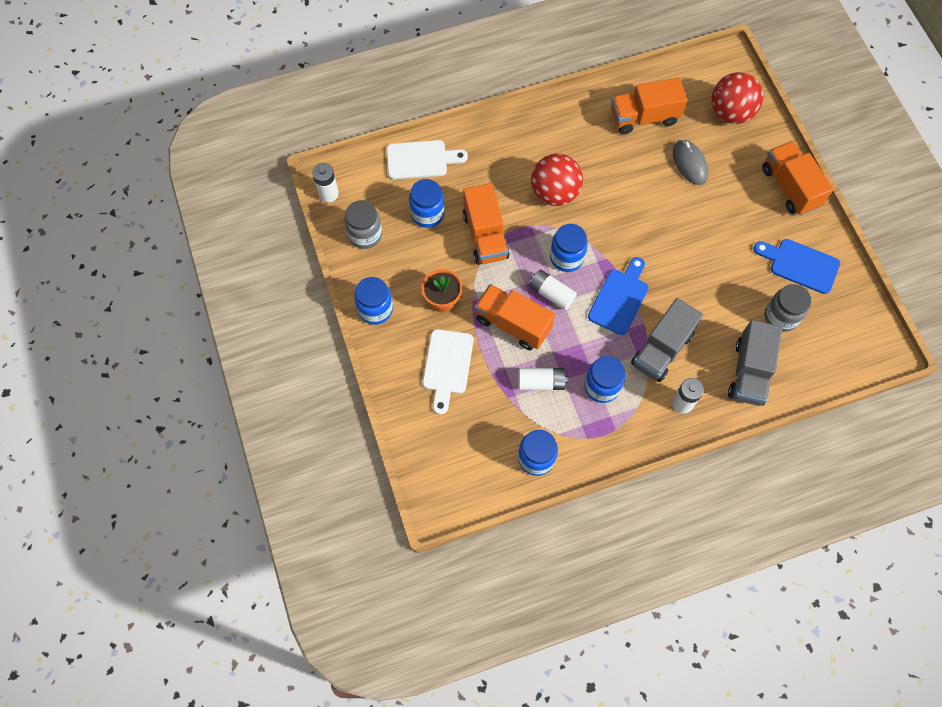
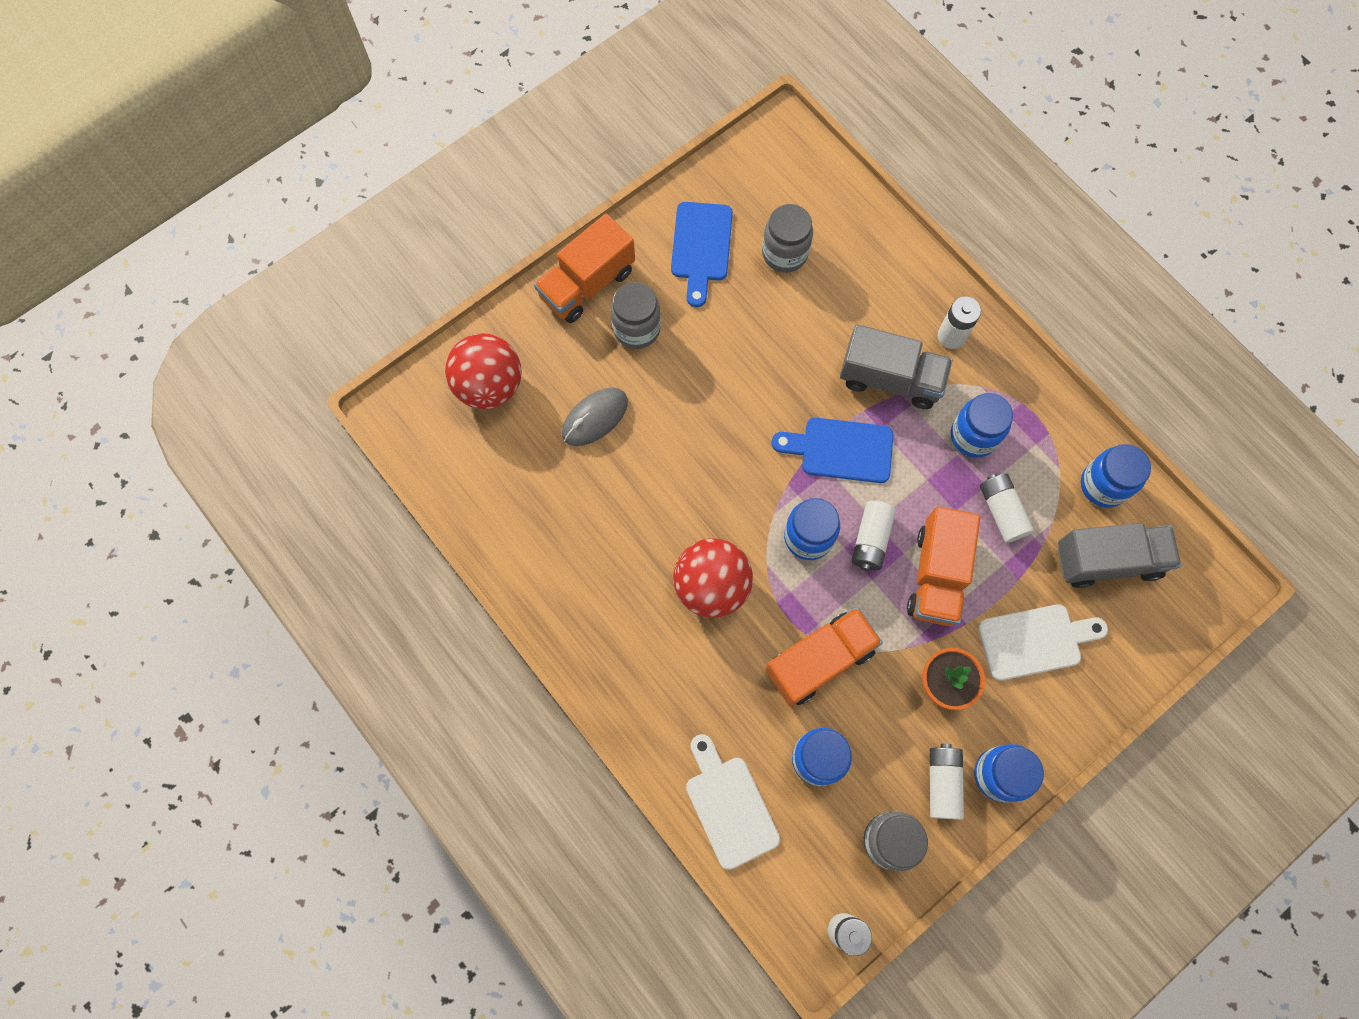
camera: 110 degrees left, 5 degrees up
orange truck [611,77,688,135] -> none
grey truck [728,320,782,406] -> grey truck moved to [1058,523,1181,588]
none -> grey jar [610,282,661,349]
none -> white battery [930,744,964,820]

